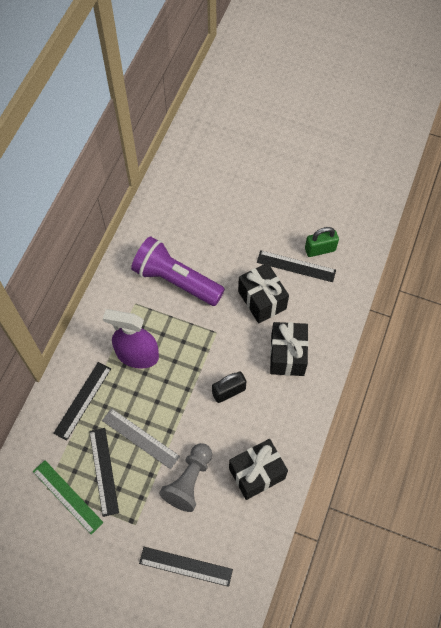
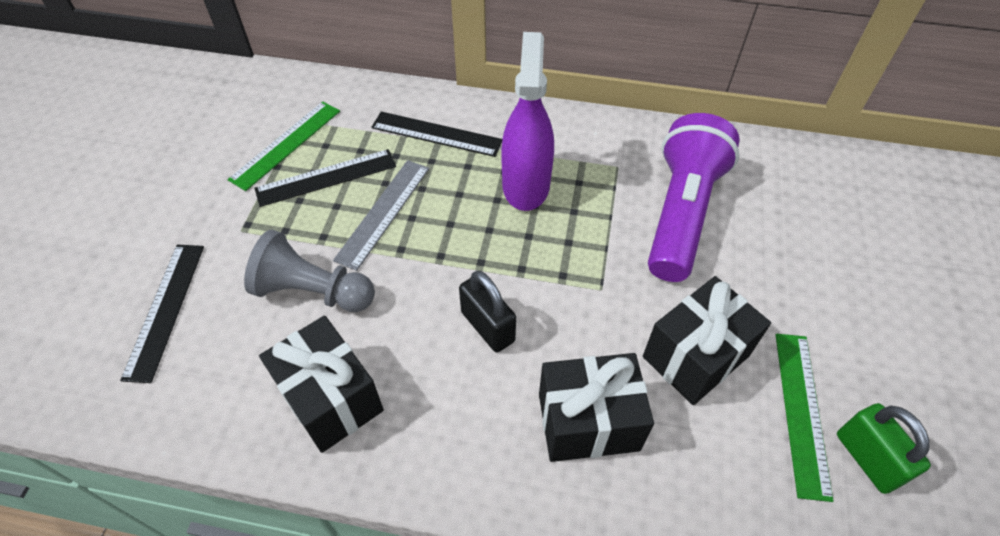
camera: 80 degrees right, 10 degrees down
black ruler [257,250,336,282] -> green ruler [776,334,834,502]

